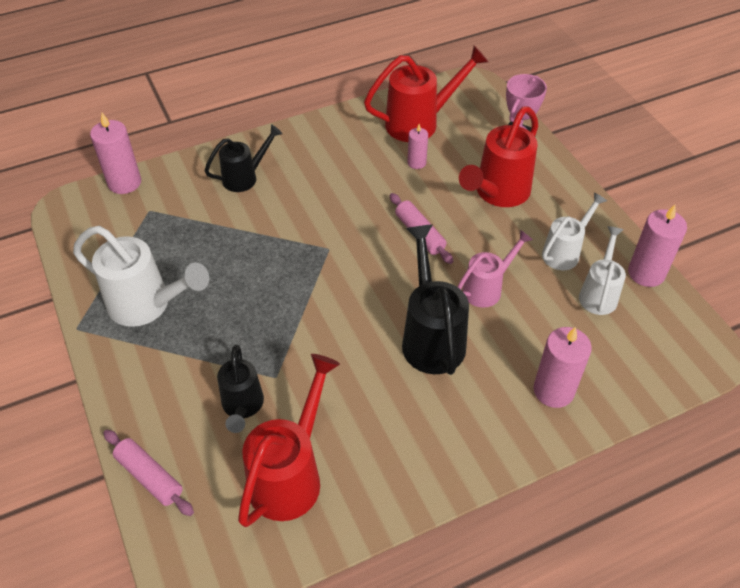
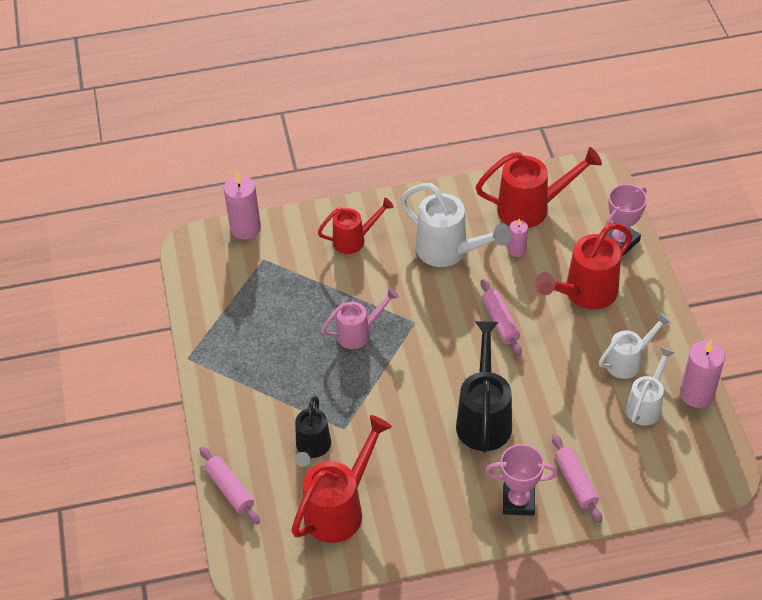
camera: 15 degrees right, 0 degrees up
white watering can [73,226,209,327] -> white watering can moved to [400,183,511,267]
black watering can [205,124,282,192] -> red watering can [318,198,394,254]
pink watering can [457,230,533,308] -> pink watering can moved to [322,287,399,349]
pink candle [534,327,592,408] -> pink rolling pin [552,434,602,523]
none -> pink trophy [485,444,558,516]

